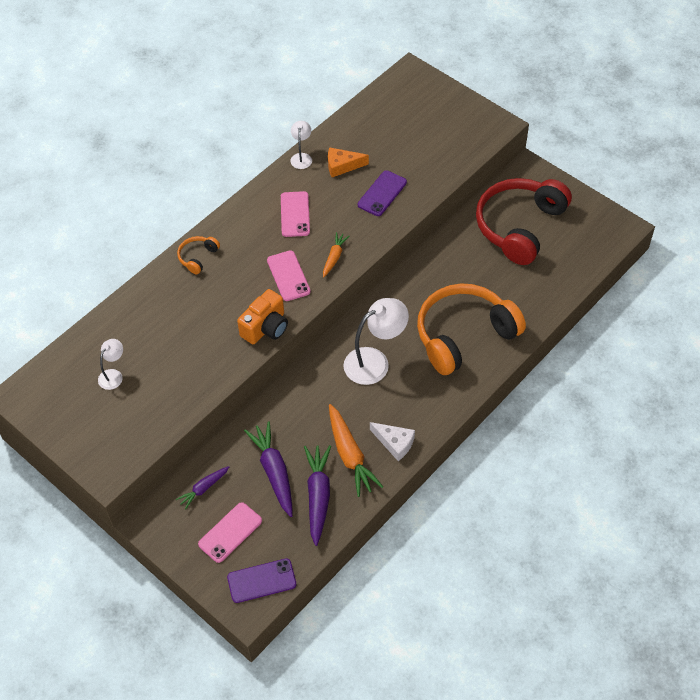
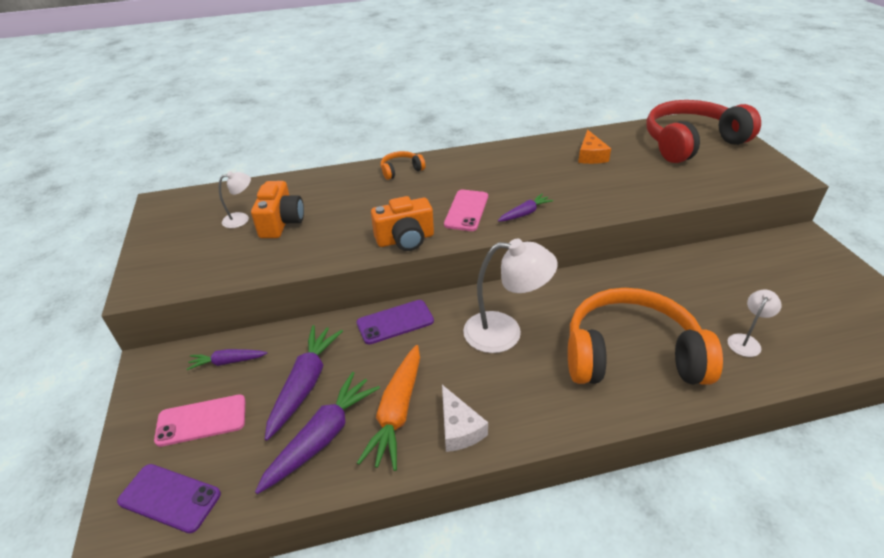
camera: 35 degrees right, 15 degrees down
pink phone [281,191,310,237] -> none
white lamp [290,121,312,169] -> white lamp moved to [728,289,782,357]
orange carrot [323,232,349,277] -> purple carrot [498,194,553,222]
orange cheese [328,147,369,177] -> orange cheese turned 120 degrees counterclockwise [578,130,611,164]
purple phone [358,170,407,216] -> purple phone moved to [356,300,434,345]
red headphones [476,178,572,265] -> red headphones moved to [646,100,761,163]
none -> orange camera [251,181,304,238]

